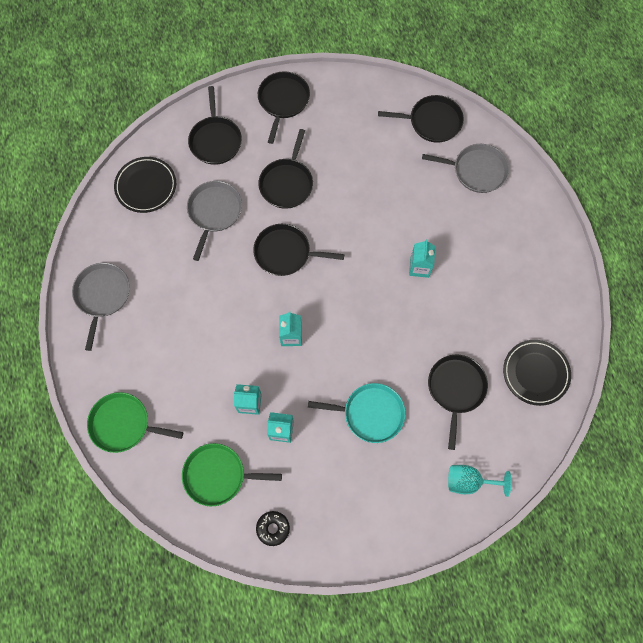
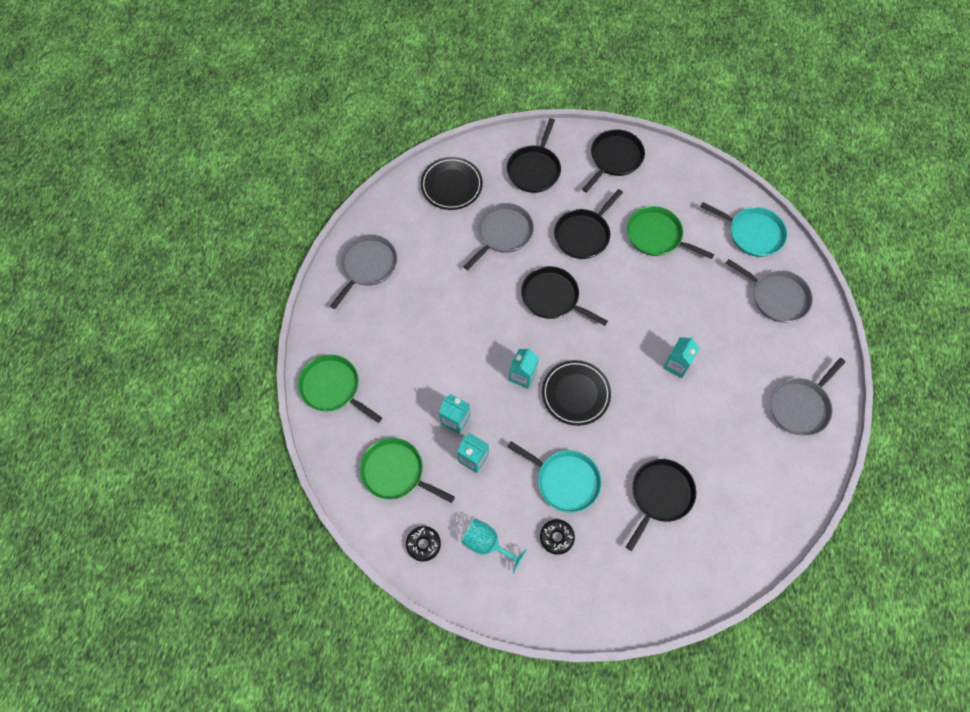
camera: 25 degrees right, 5 degrees down
black pan [378,95,464,143] -> turquoise pan [700,202,787,257]
turquoise goblet [448,465,512,497] -> turquoise goblet moved to [461,519,527,573]
black plate [503,340,571,406] -> black plate moved to [542,360,611,426]
none -> black donut [540,519,575,555]
none -> green pan [627,206,714,259]
none -> grey pan [770,358,846,436]

